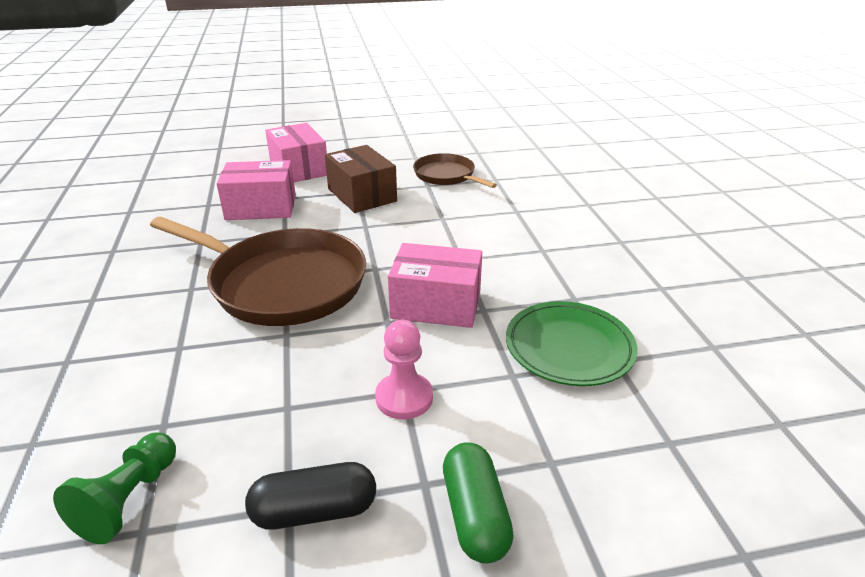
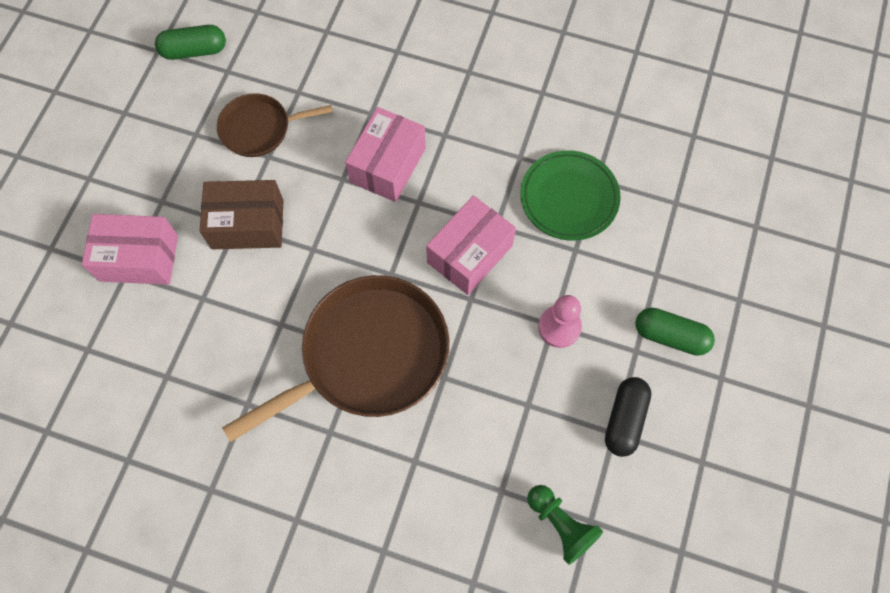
camera: 60 degrees left, 35 degrees up
pink box [217,160,296,220] -> pink box moved to [345,107,426,202]
none -> green capsule [155,25,226,60]

